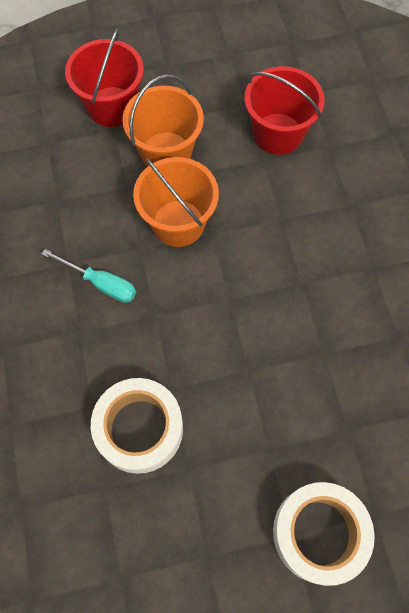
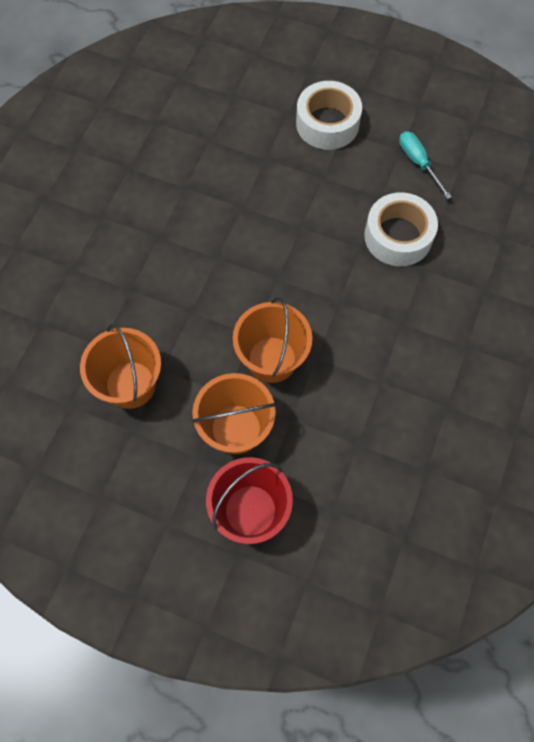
camera: 145 degrees left, 0 degrees up
turquoise screwdriver [41,249,136,303] -> turquoise screwdriver moved to [399,131,452,199]
red bucket [244,66,325,155] -> orange bucket [80,323,161,409]

